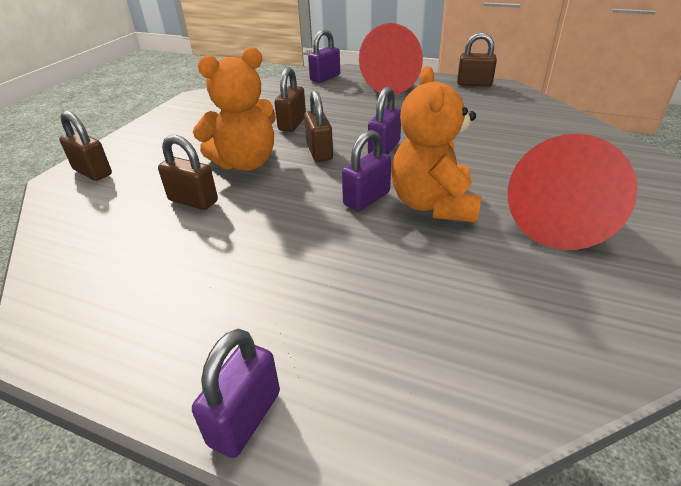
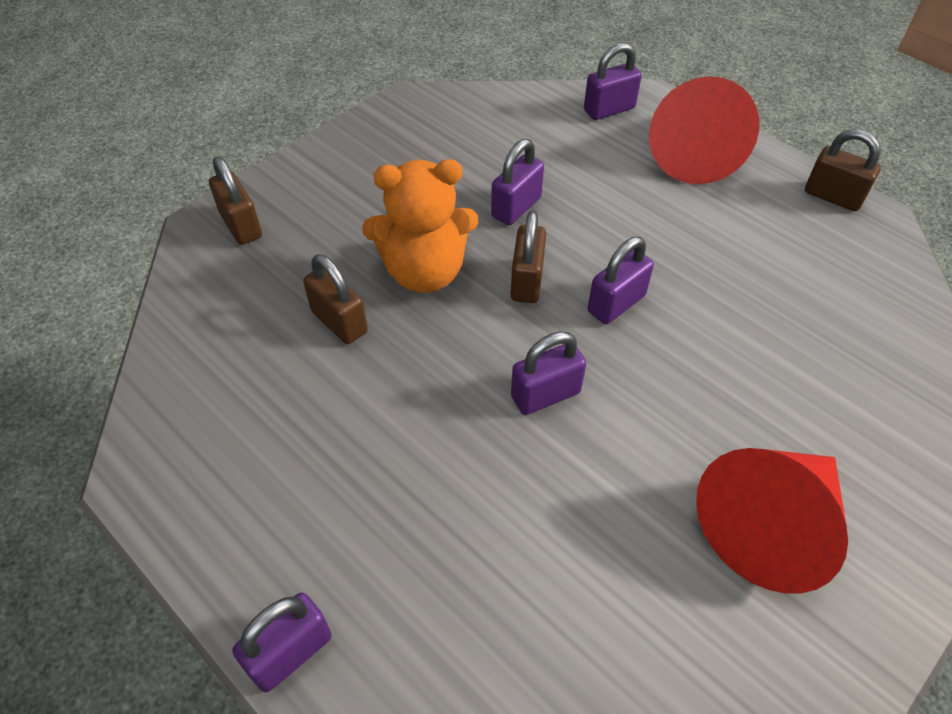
camera: 20 degrees right, 15 degrees up
brown padlock [274,67,306,132] -> purple padlock [491,139,544,225]
orange teddy bear [392,66,481,222] -> none

